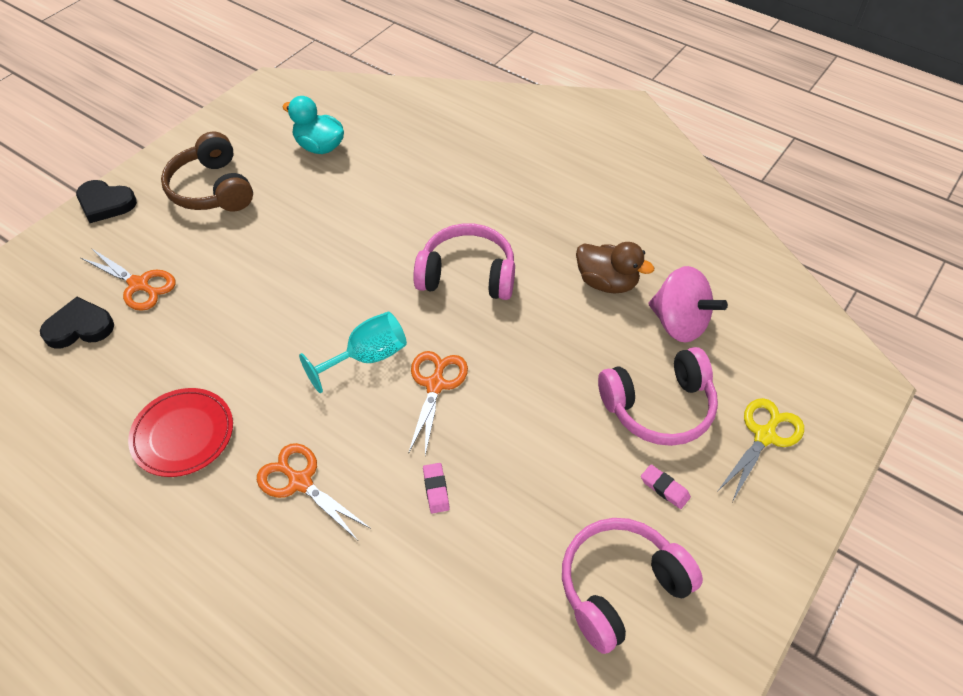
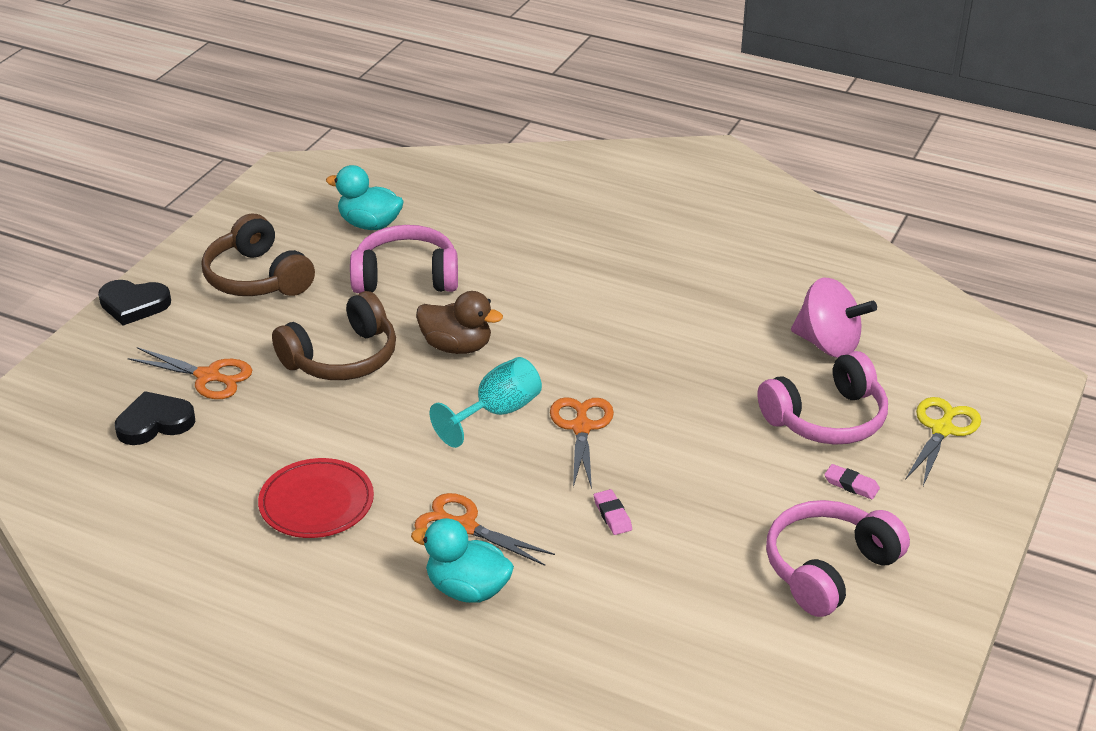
camera: 10 degrees left, 15 degrees down
pink headphones [413,223,515,300] -> pink headphones moved to [350,225,458,293]
brown duck [576,242,654,294] -> brown duck moved to [416,291,503,354]
none -> brown headphones [272,291,396,380]
none -> turquoise duck [411,518,514,603]

